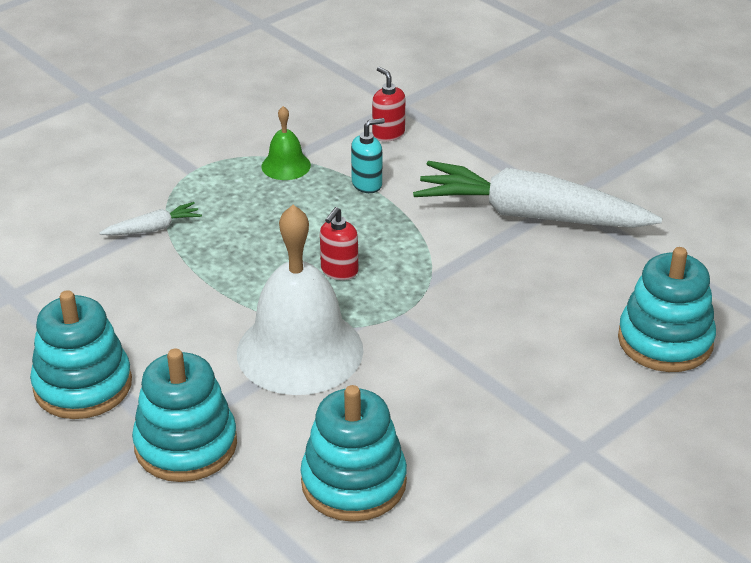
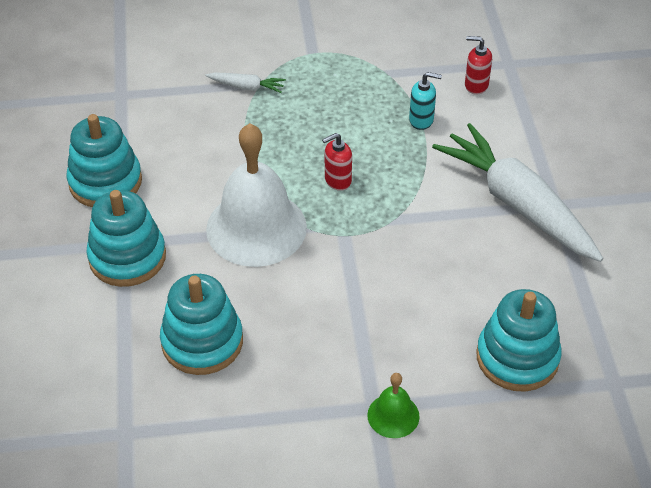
camera: 35 degrees right, 10 degrees up
green bell [261,106,311,180] -> green bell moved to [367,373,420,438]
red soap dispenser [372,67,405,142] -> red soap dispenser turned 75 degrees counterclockwise [465,36,492,95]

